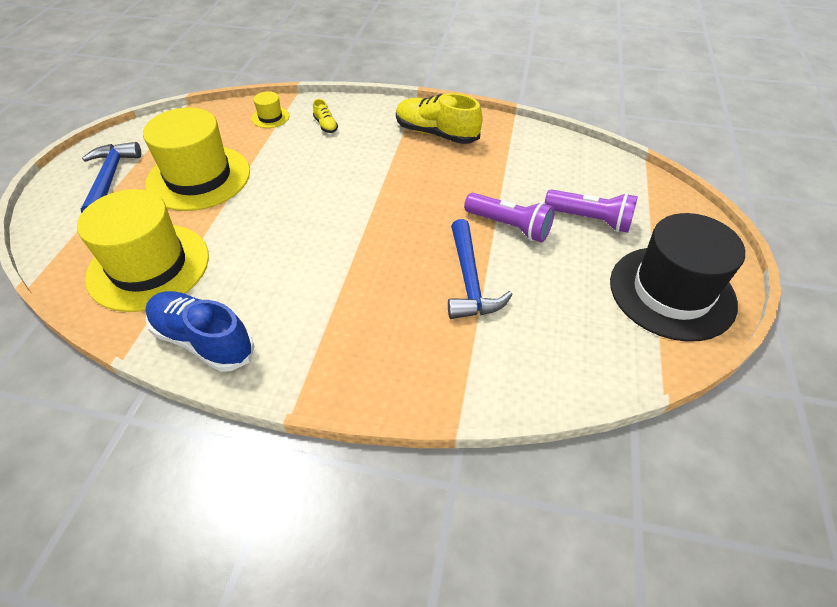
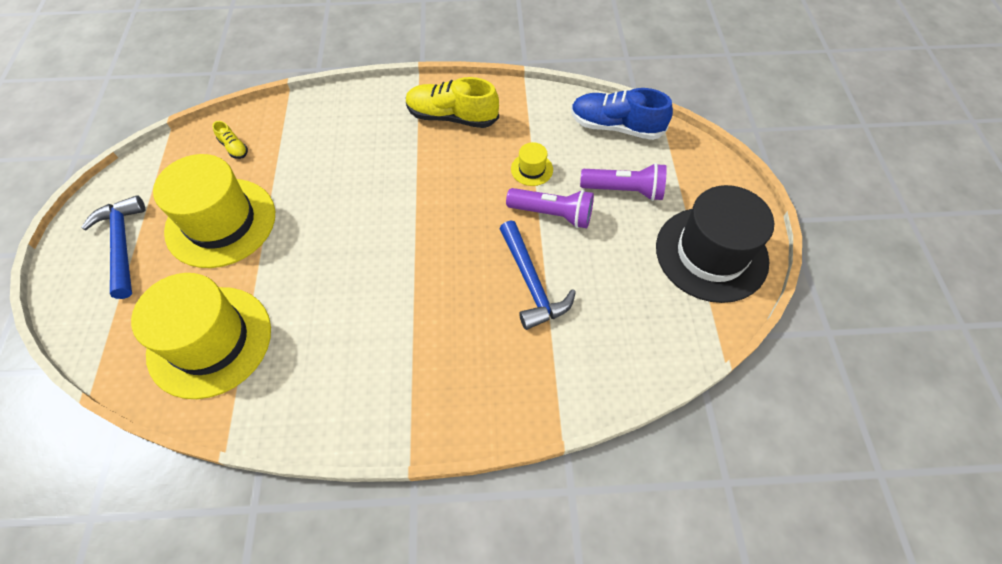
camera: 15 degrees left, 10 degrees up
blue shoe [145,291,255,372] -> blue shoe moved to [571,88,673,140]
yellow hat [251,91,289,128] -> yellow hat moved to [511,142,553,186]
yellow shoe [313,99,338,133] -> yellow shoe moved to [212,121,248,159]

